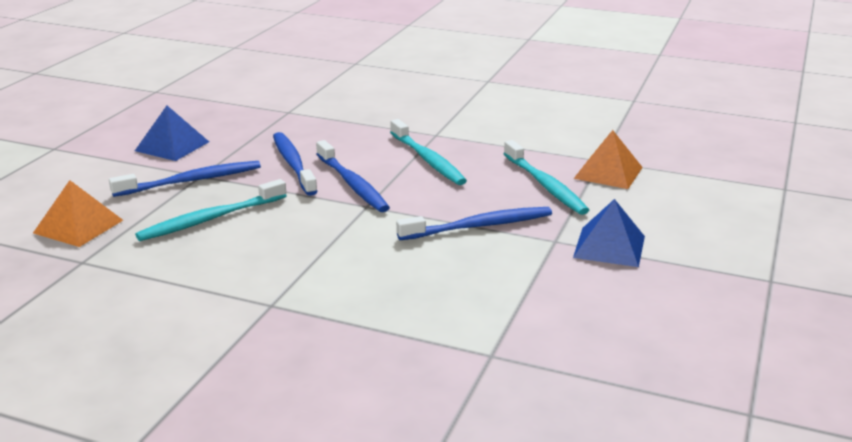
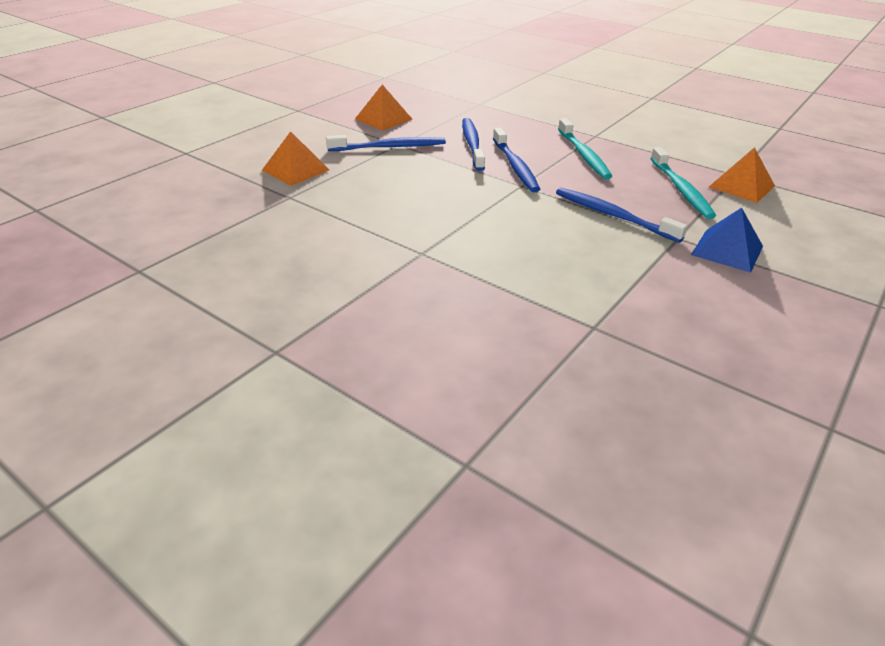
camera: 15 degrees right, 10 degrees up
blue pyramid [135,106,209,161] -> orange pyramid [355,85,412,131]
turquoise toothbrush [135,179,287,241] -> none
blue toothbrush [396,207,552,240] -> blue toothbrush turned 135 degrees counterclockwise [556,188,688,243]

